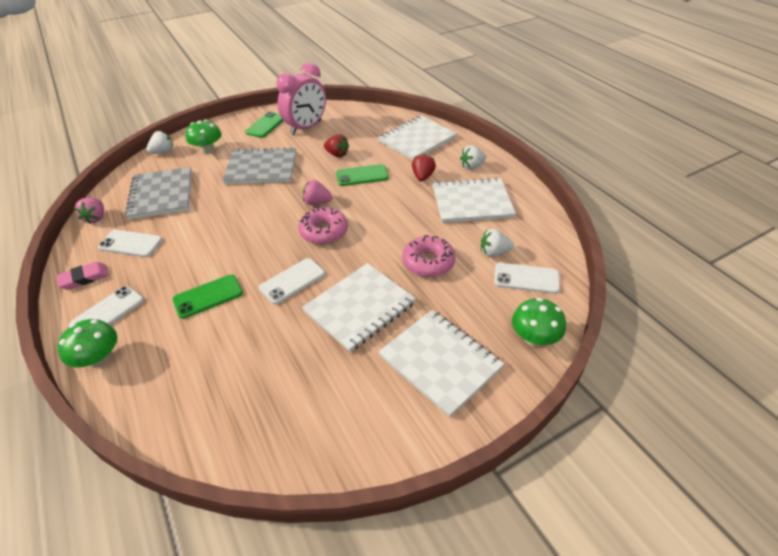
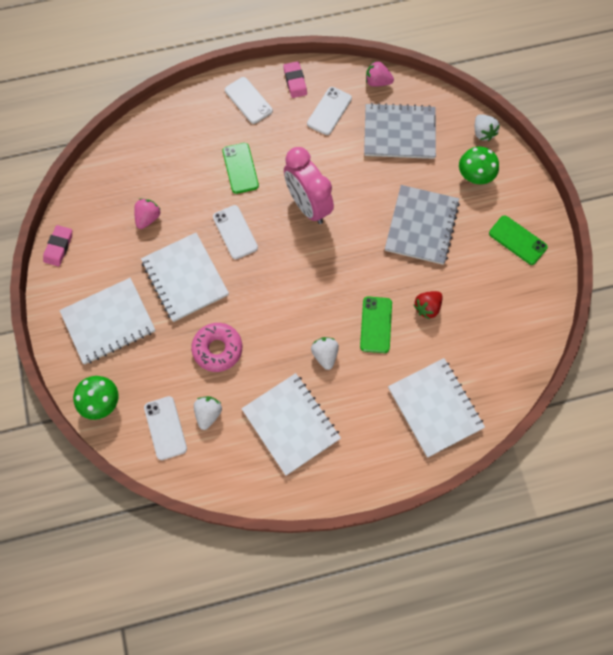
camera: 105 degrees right, 25 degrees up
green mushroom [57,319,117,368] -> none
pink clock [277,63,326,135] -> pink clock moved to [284,147,334,224]
pink donut [298,207,348,245] -> none
pink strawberry [303,180,332,205] -> pink strawberry moved to [134,198,161,229]
red strawberry [412,154,436,181] -> none
white notebook [433,177,516,223] -> white notebook turned 45 degrees counterclockwise [241,373,341,476]
white strawberry [460,146,486,170] -> white strawberry moved to [311,337,339,370]
white phone [494,263,560,294] -> white phone turned 45 degrees counterclockwise [144,396,187,460]
none -> pink eraser [43,225,72,266]

